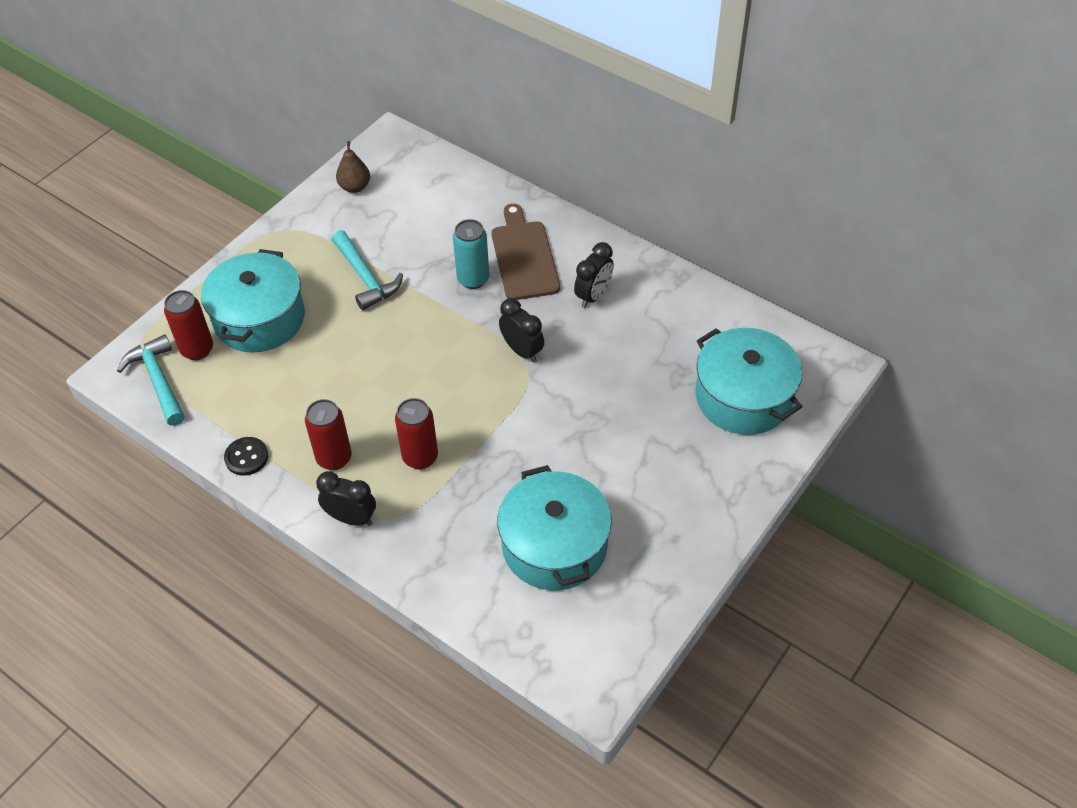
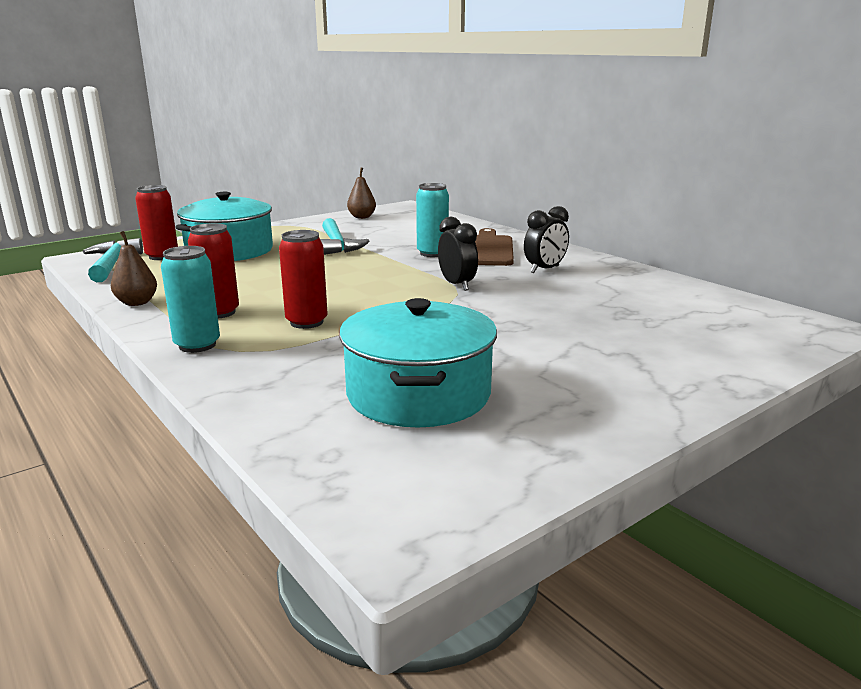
camera: 15 degrees right, 30 degrees down
black button [224,437,268,476] -> brown pear [111,231,157,306]
black clock [316,471,376,526] -> turquoise can [161,246,220,353]
turquoise pot [696,328,802,435] -> none

